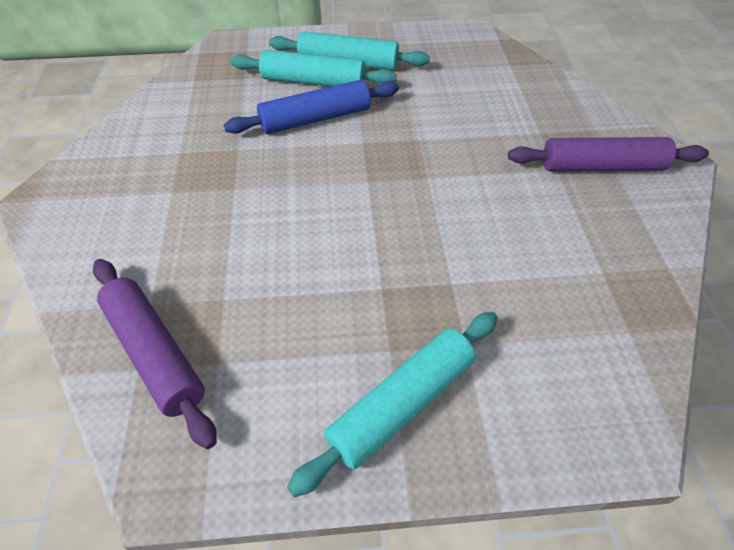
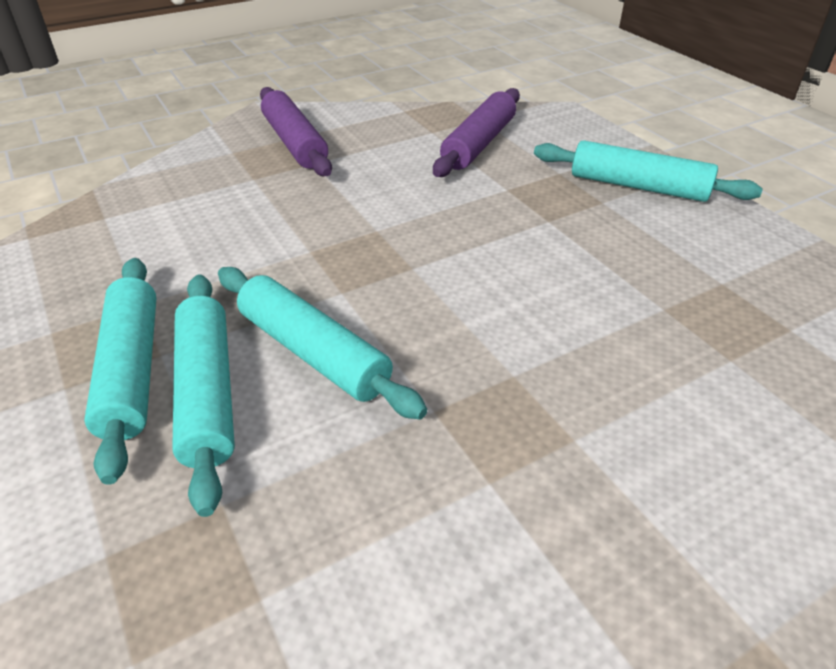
camera: 115 degrees left, 10 degrees down
purple rolling pin [93,259,217,449] -> purple rolling pin moved to [433,88,520,177]
blue rolling pin [224,80,399,134] -> turquoise rolling pin [218,267,427,419]

